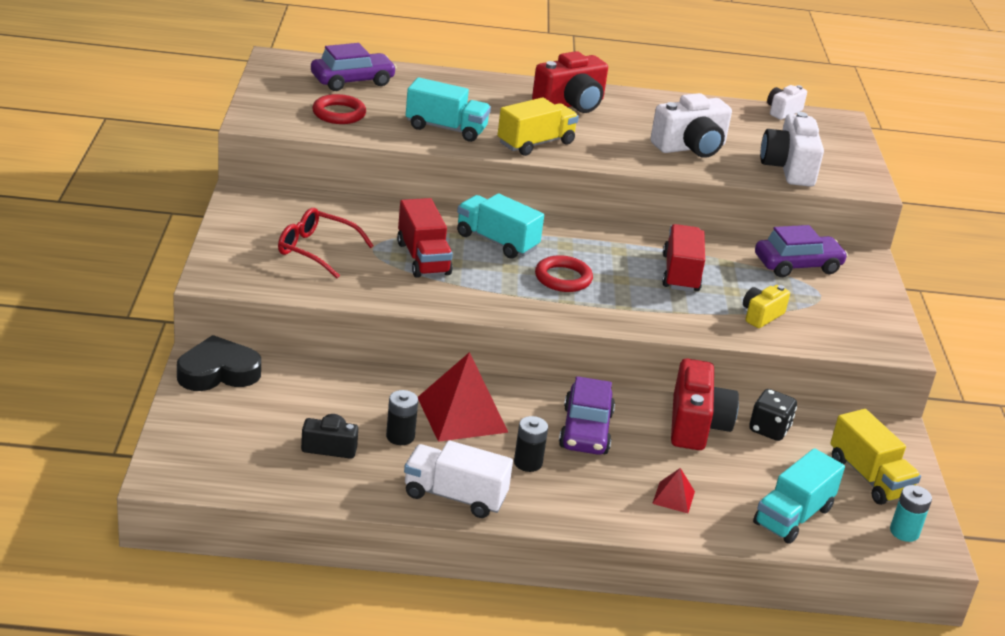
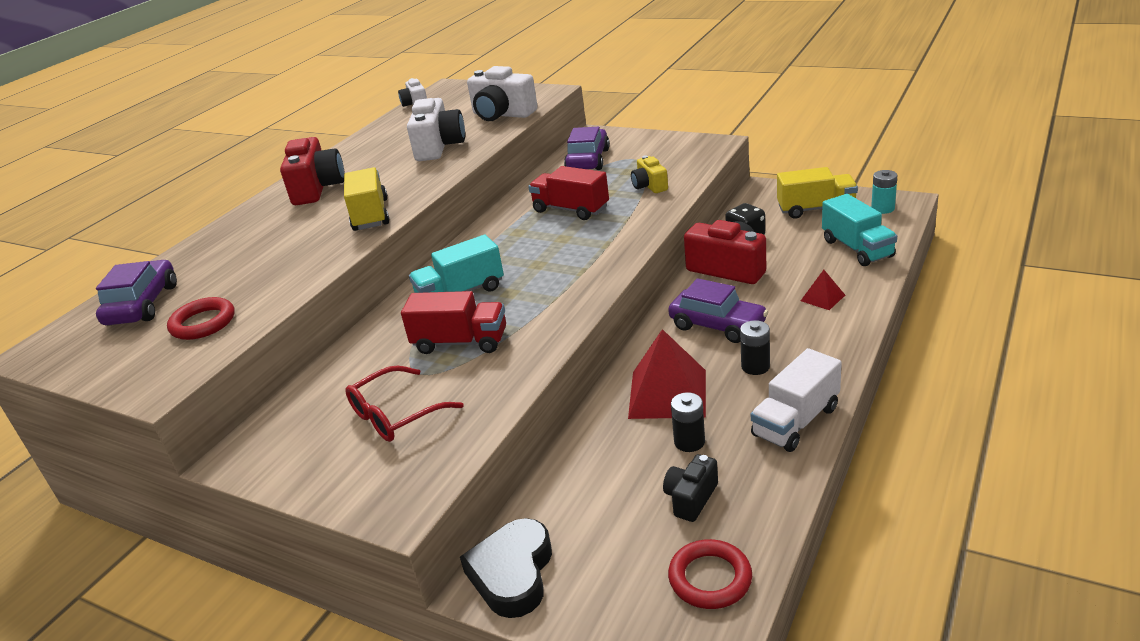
camera: 55 degrees left, 0 degrees up
turquoise truck [406,77,491,142] -> none
red ring [535,255,593,292] -> red ring moved to [668,539,752,609]

